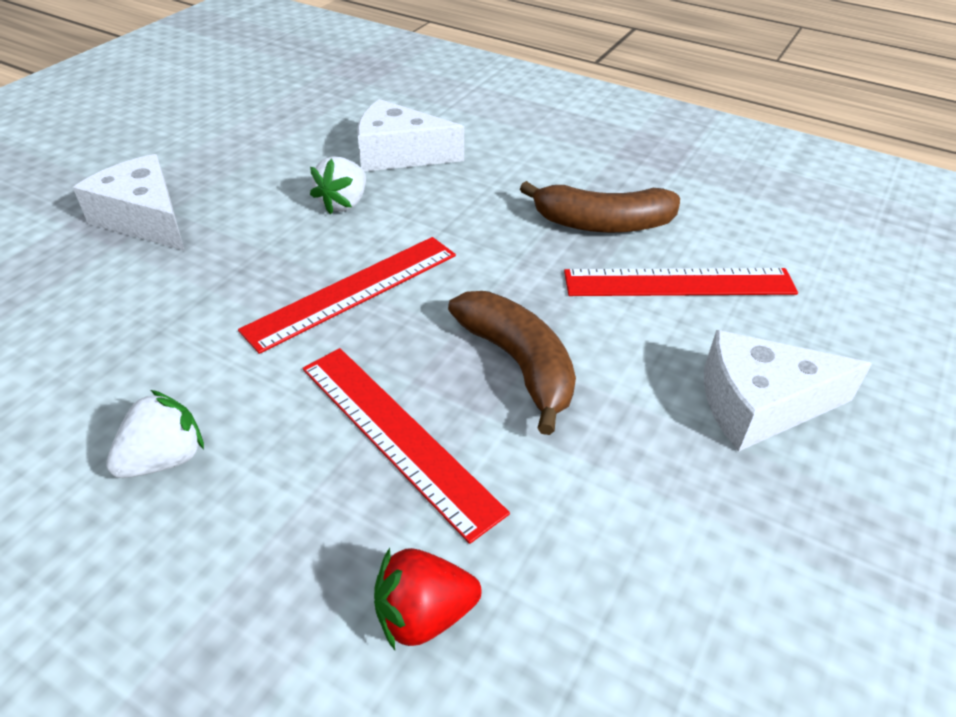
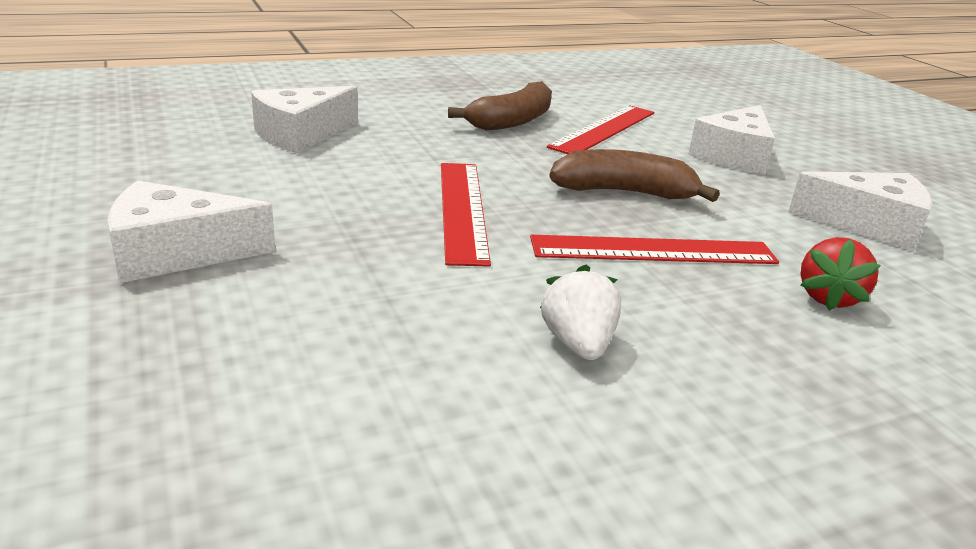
camera: 55 degrees left, 15 degrees down
white strawberry [310,156,366,214] -> none
none -> white cheese [788,171,932,252]

